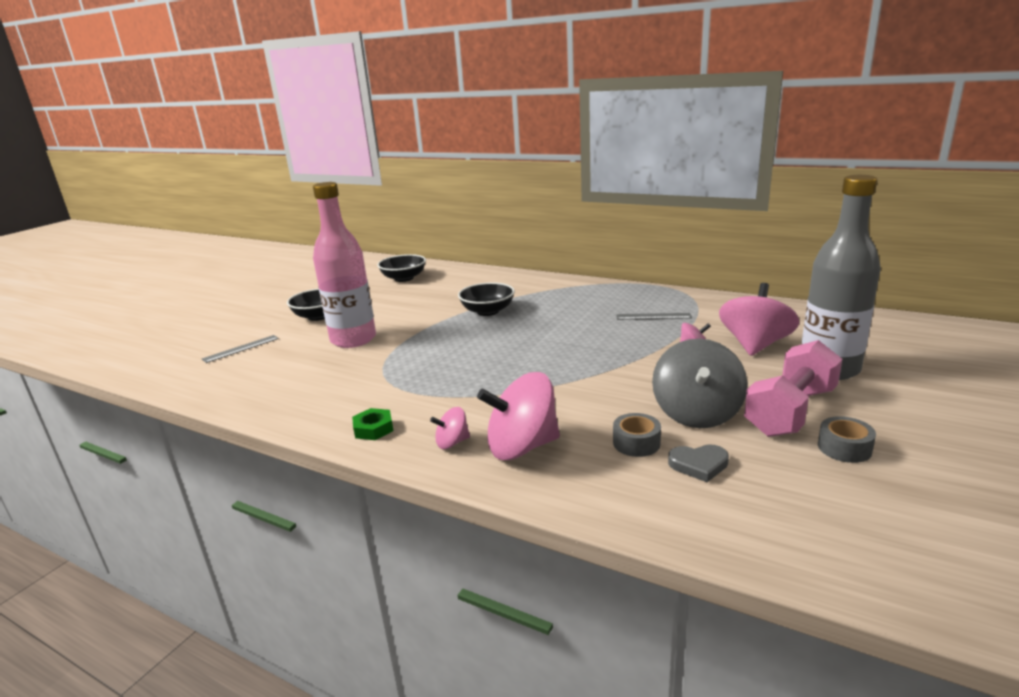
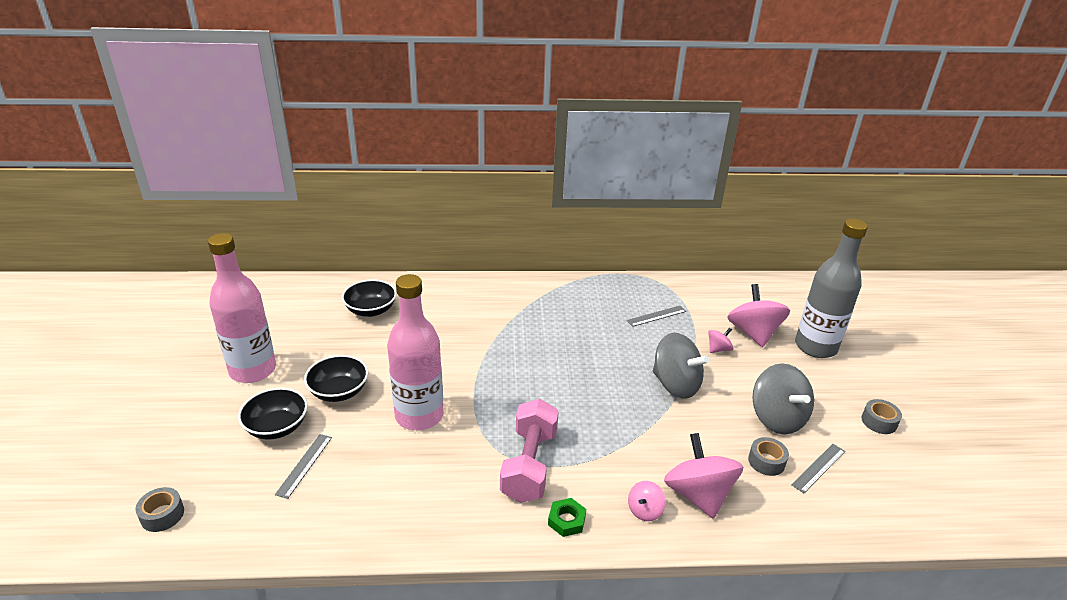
camera: 35 degrees left, 10 degrees up
black bowl [458,282,515,316] -> black bowl moved to [238,388,308,440]
pink spinning top [477,372,560,460] -> pink spinning top turned 120 degrees clockwise [664,433,743,519]
grey heart [668,444,729,482] -> grey ruler [791,444,845,493]
pink dumbbell [744,340,842,437] -> pink dumbbell moved to [500,399,559,503]
none -> grey tape [135,487,184,532]
none -> pink bottle [208,233,276,383]
none -> grey spinning top [653,333,709,399]

